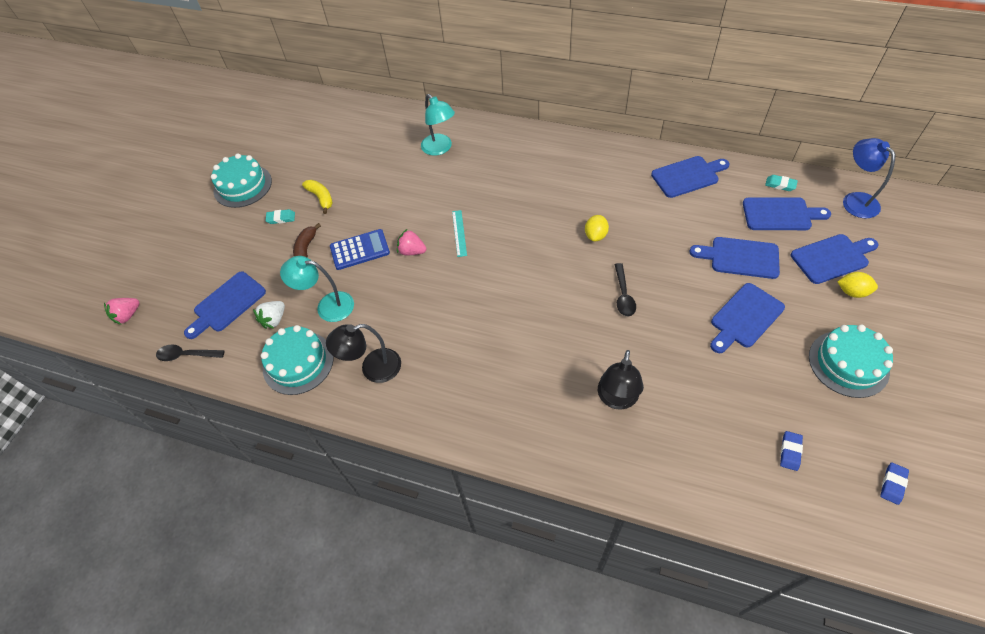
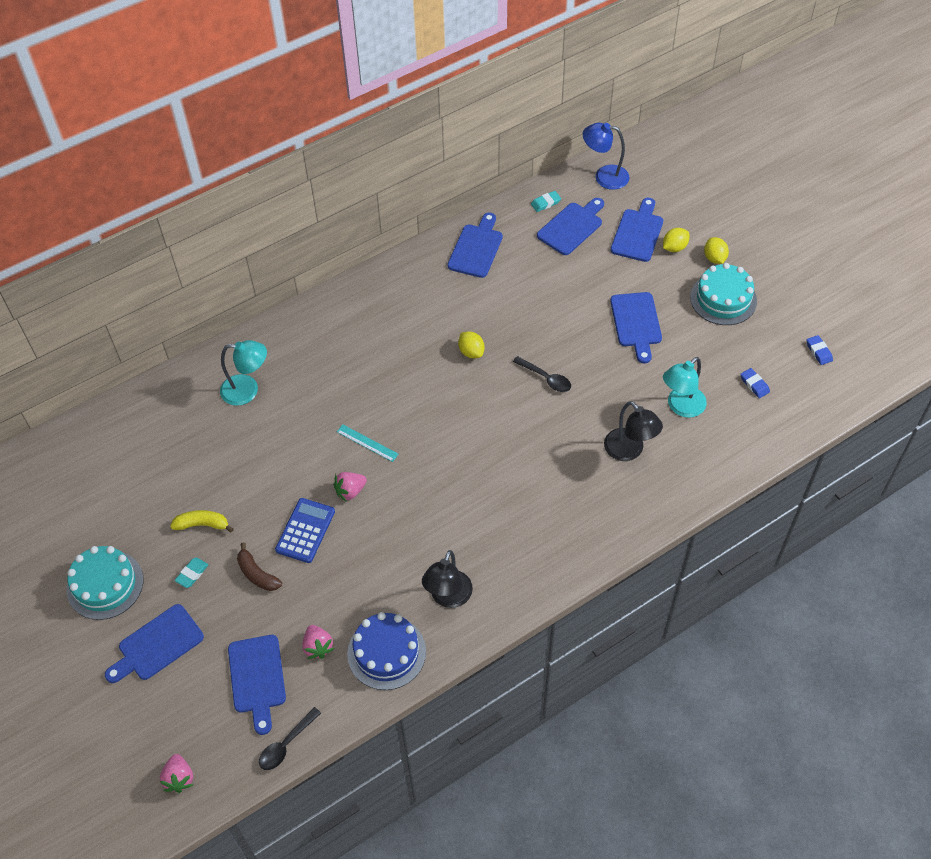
camera: 55 degrees left, 0 degrees up
white strawberry [253,301,285,329] -> pink strawberry [302,625,334,659]
turquoise cake [261,325,334,395] -> blue cake [347,612,426,690]
turquoise lamp [280,256,354,322] -> turquoise lamp moved to [663,357,707,418]
blue cutting board [689,237,780,279] -> blue cutting board moved to [105,604,204,683]
none -> yellow lemon [704,237,729,264]

